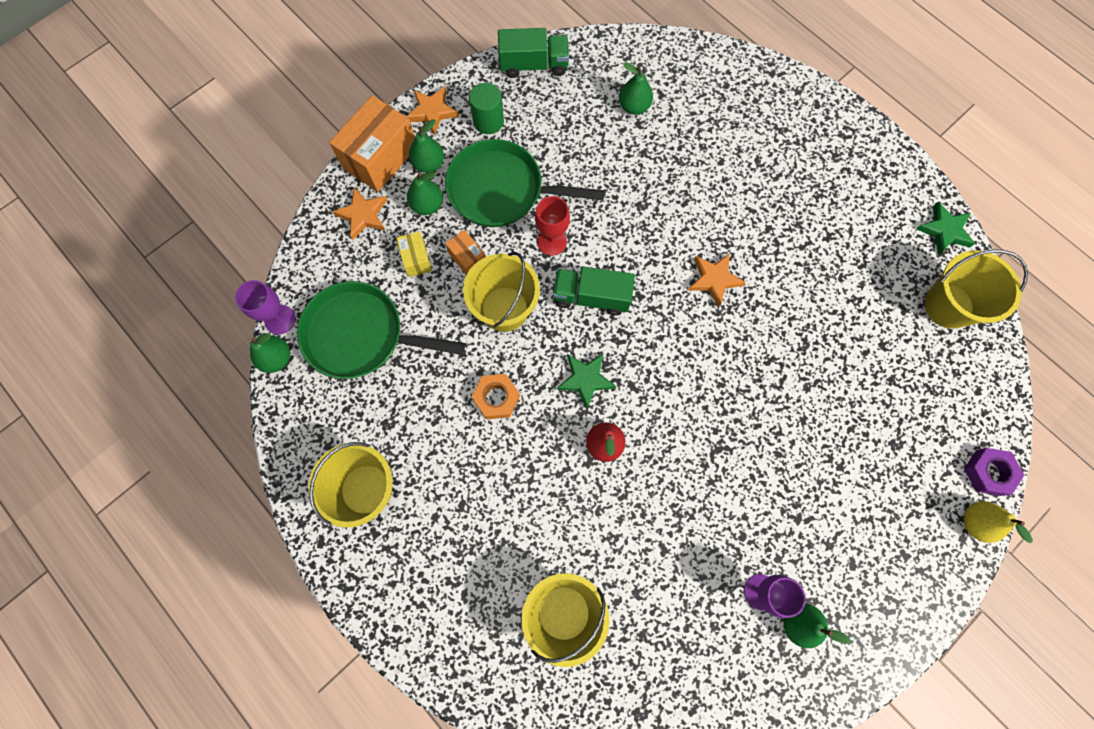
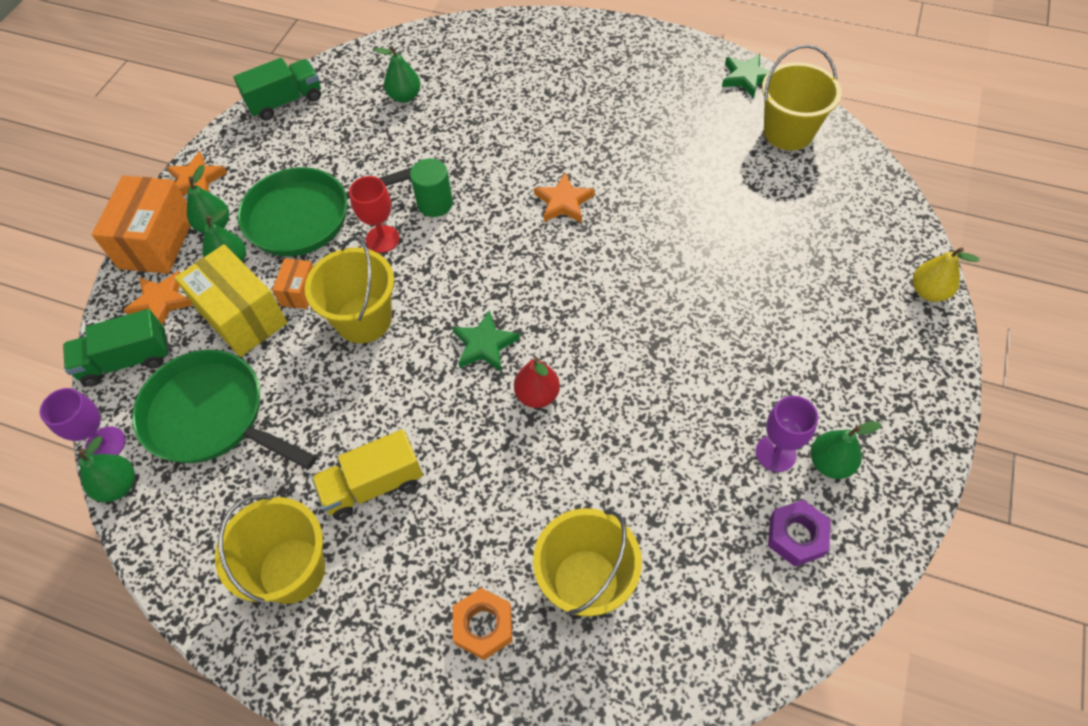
camera: 25 degrees left, 15 degrees down
green pan [297,281,465,379] -> green pan turned 45 degrees clockwise [132,350,317,469]
yellow box [396,231,432,277] -> yellow box [175,244,288,357], size x2.00
orange box [445,230,486,275] -> orange box turned 75 degrees clockwise [272,258,313,309]
green cylinder [469,83,504,134] -> green cylinder moved to [410,158,453,217]
orange nut [472,374,520,419] -> orange nut moved to [453,588,512,660]
green truck [553,267,635,316] -> green truck moved to [63,309,169,387]
purple nut [964,448,1024,496] -> purple nut moved to [768,500,831,567]
none -> yellow truck [312,429,423,520]

